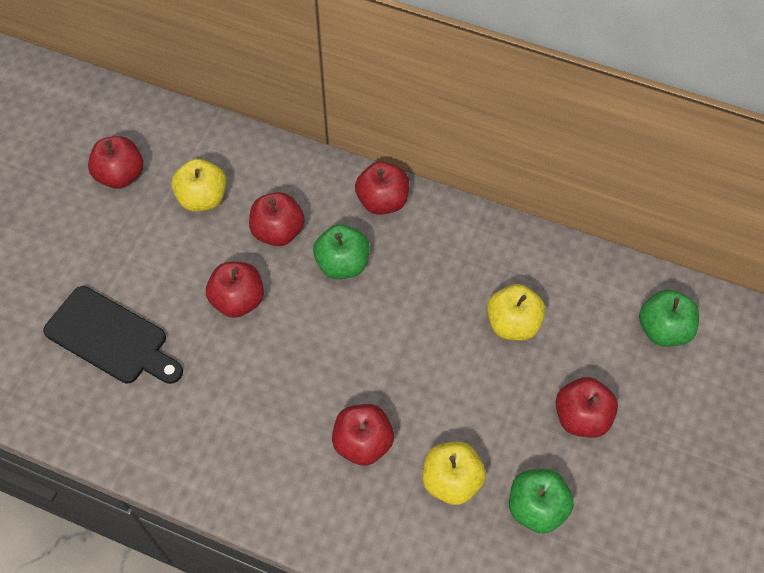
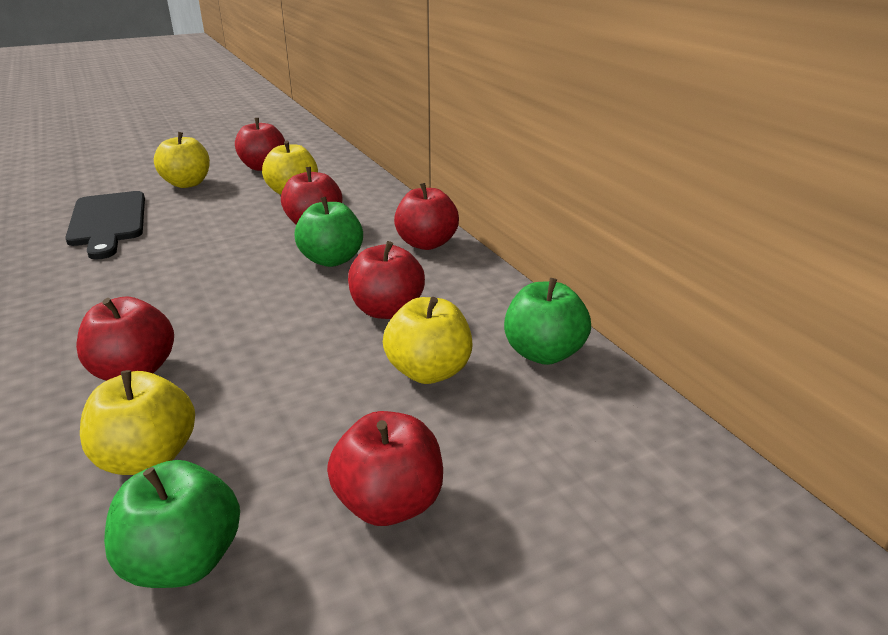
camera: 40 degrees right, 30 degrees down
red apple [206,262,264,318] -> red apple moved to [348,241,425,319]
green apple [639,290,699,347] -> green apple moved to [504,278,591,365]
none -> yellow apple [154,132,210,188]

